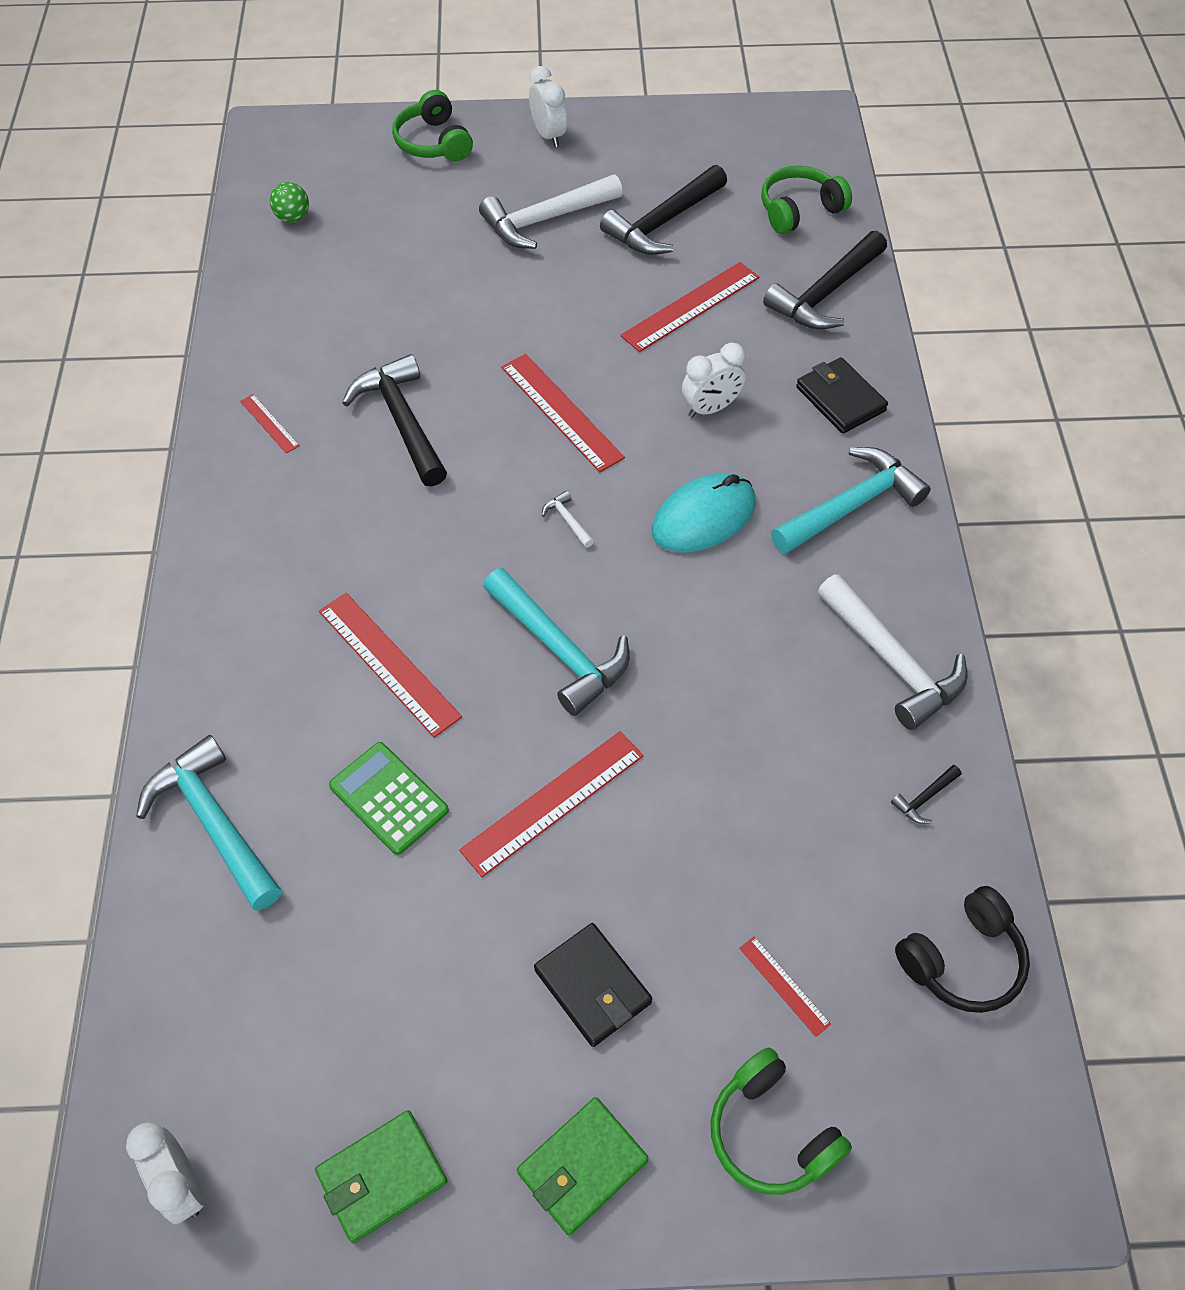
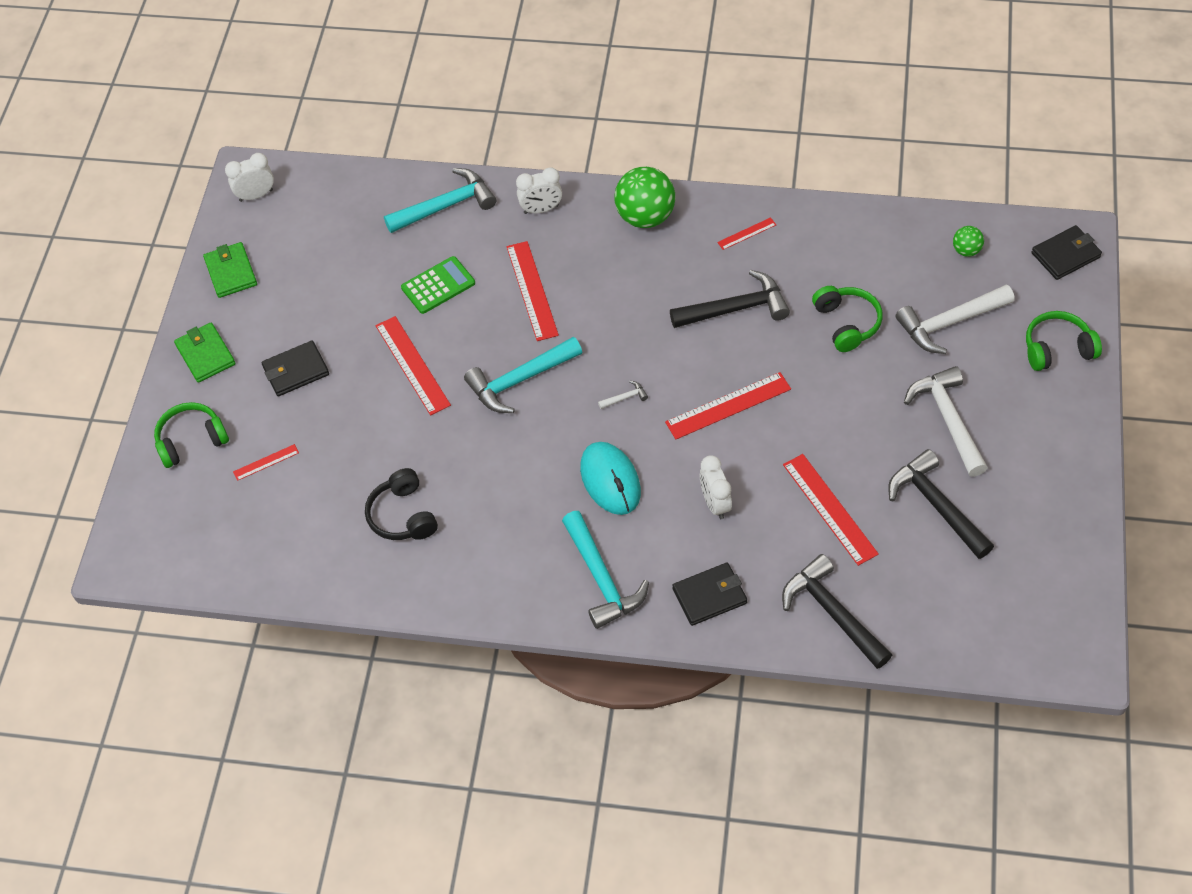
camera: 105 degrees right, 0 degrees up
red ruler [319,593,462,738] -> red ruler turned 75 degrees counterclockwise [507,241,559,341]
white clock [529,66,567,147] -> white clock moved to [516,167,562,214]
green headphones [761,165,852,234] -> green headphones moved to [812,286,883,352]
white hammer [818,574,968,730] -> white hammer moved to [895,285,1014,354]
black hammer [891,765,961,824] -> none
black headphones [895,886,1030,1013] -> black headphones moved to [365,468,438,540]
none -> green ball [614,167,675,228]
none -> black wallet [1031,225,1102,280]

